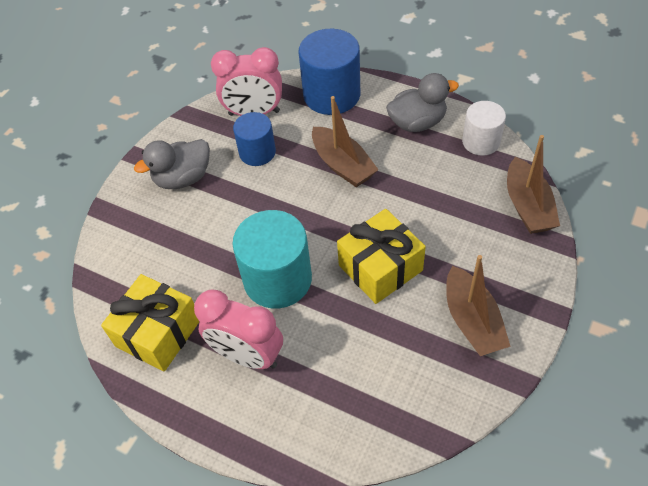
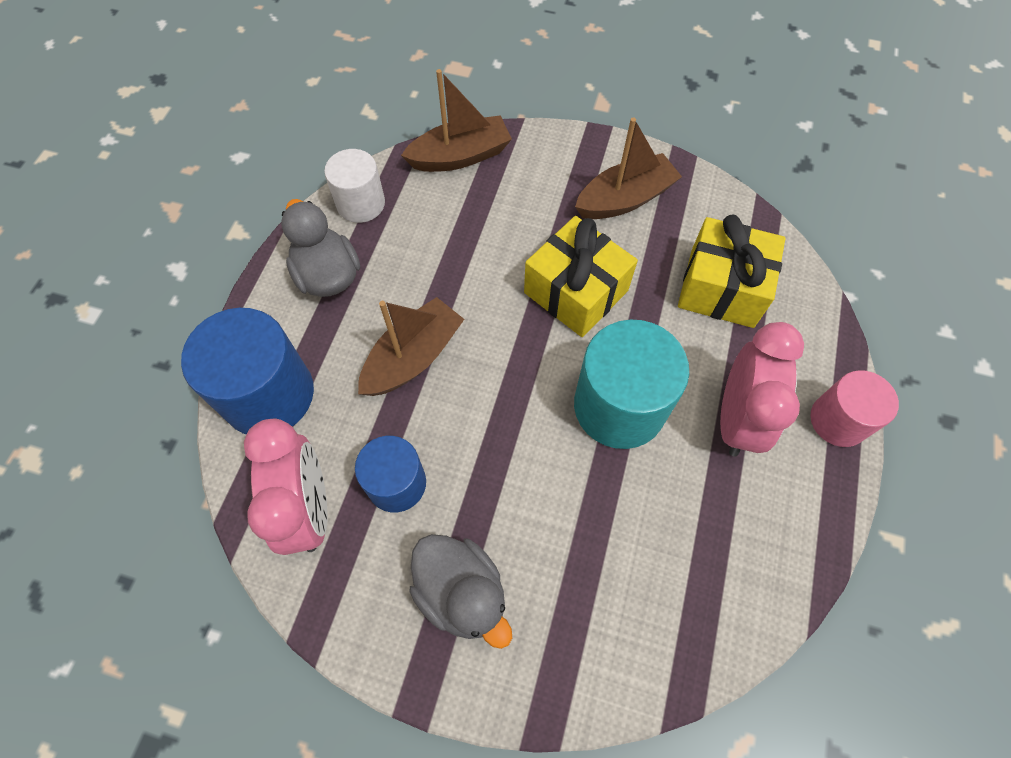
camera: 105 degrees left, 10 degrees up
yellow gift [101,274,199,372] -> yellow gift moved to [678,215,786,328]
none -> pink cylinder [810,370,899,447]

